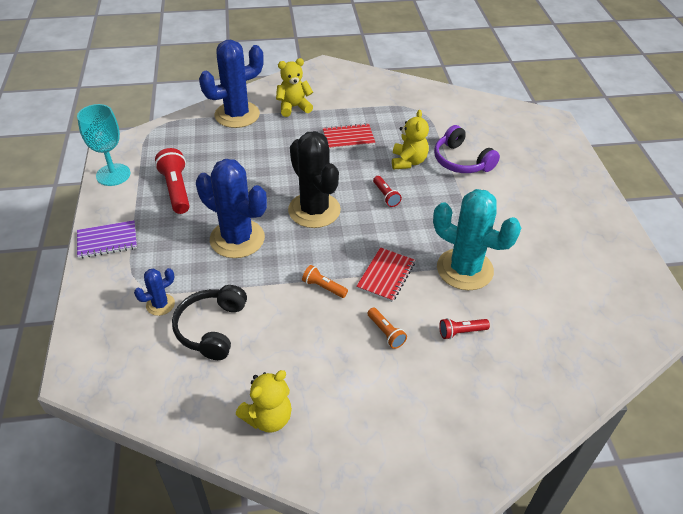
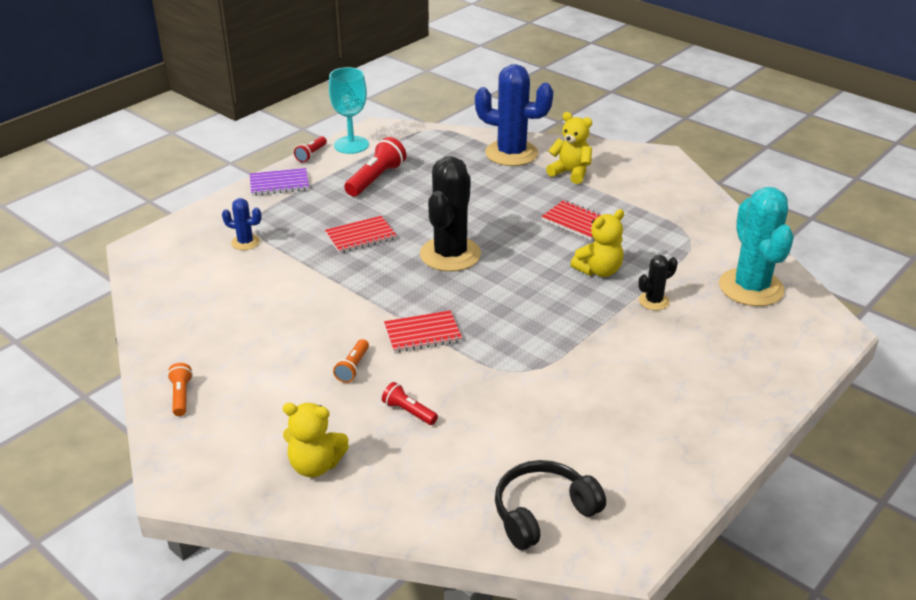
camera: 50 degrees right, 10 degrees down
purple notebook [77,220,137,258] -> purple notebook turned 45 degrees counterclockwise [250,168,309,196]
black headphones [172,285,247,360] -> black headphones moved to [495,460,606,550]
blue cactus [196,159,267,258] -> red notebook [325,216,397,254]
yellow teddy bear [236,370,292,433] -> yellow teddy bear moved to [283,403,349,477]
orange flashlight [302,265,348,298] -> orange flashlight moved to [167,363,193,416]
red flashlight [373,176,402,207] -> red flashlight moved to [294,136,327,162]
turquoise cactus [433,189,521,290] -> turquoise cactus moved to [719,187,794,306]
purple headphones [434,125,500,173] -> black cactus [638,255,678,310]

